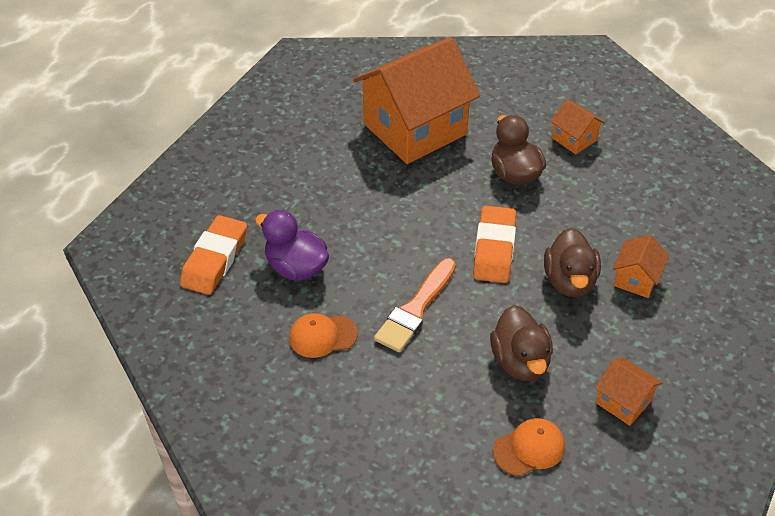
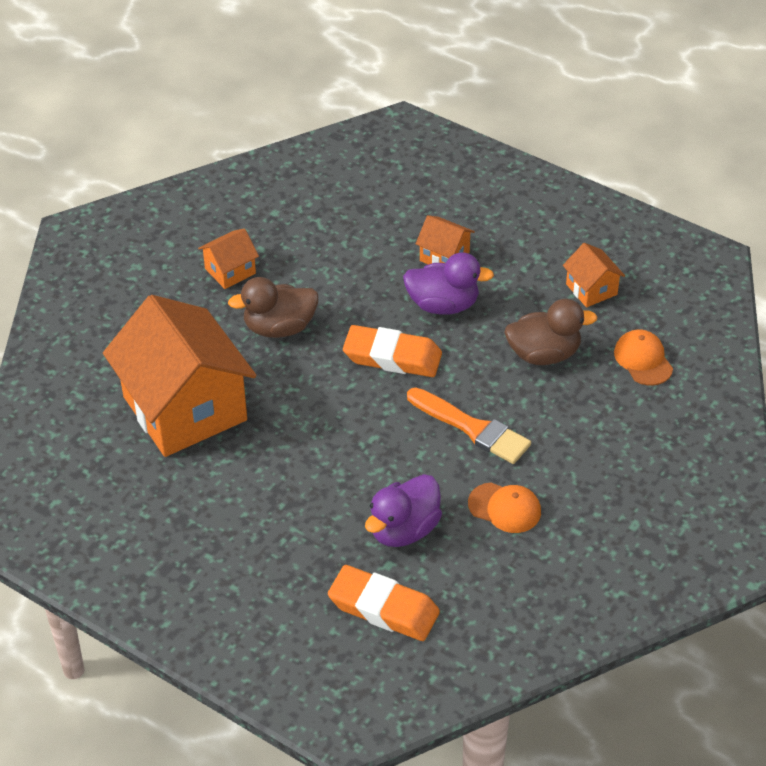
camera: 85 degrees left, 0 degrees up
orange cap [289,313,358,358] -> orange cap turned 60 degrees counterclockwise [468,482,541,533]
brown duck [544,227,601,298] -> purple duck [403,252,494,315]
orange house [595,358,662,426] -> orange house turned 75 degrees counterclockwise [563,243,625,307]

